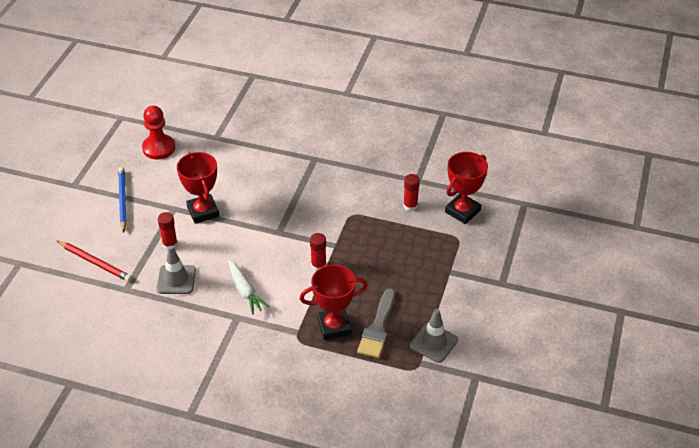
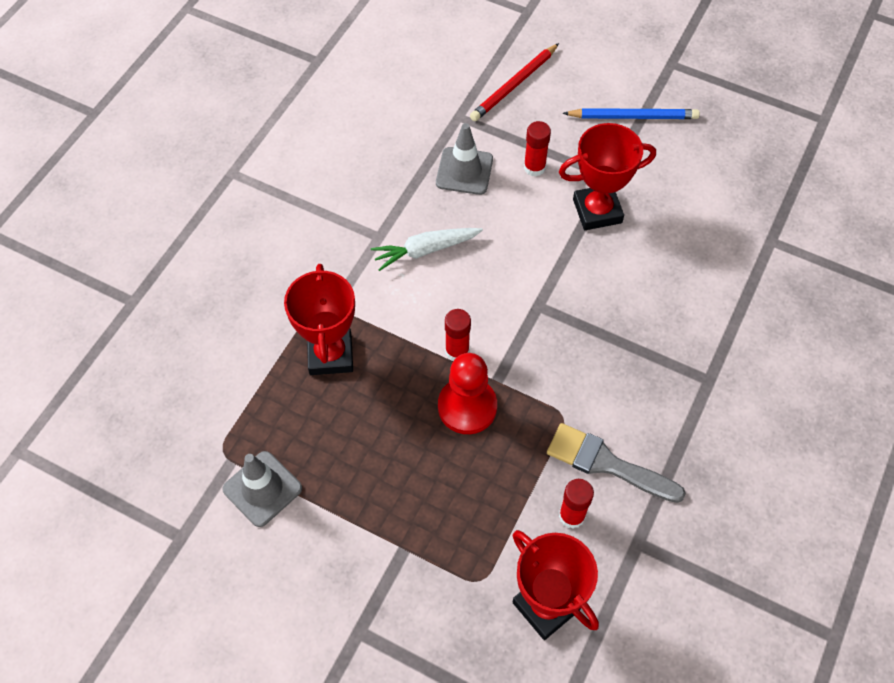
camera: 100 degrees right, 15 degrees up
red pawn [142,106,175,160] -> red pawn moved to [438,353,497,434]
grey brush [357,288,395,358] -> grey brush moved to [547,423,686,503]

